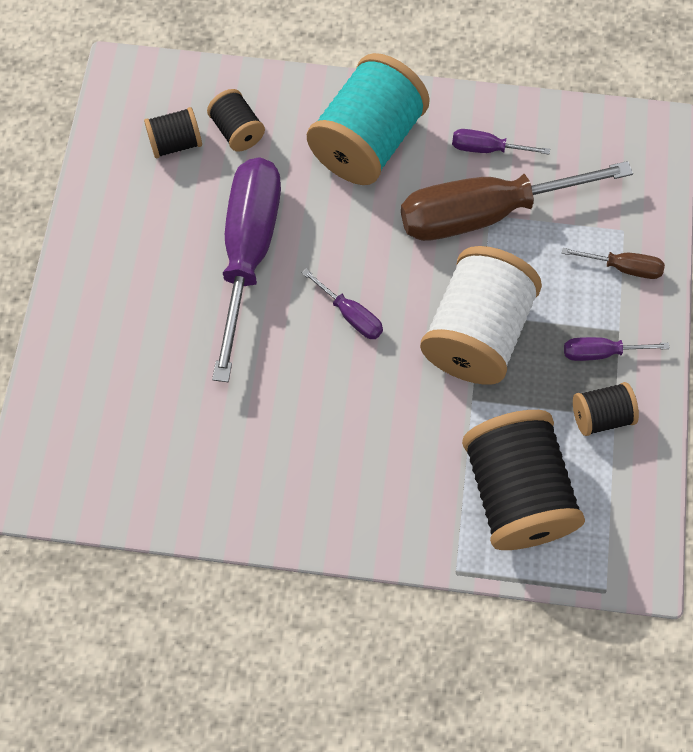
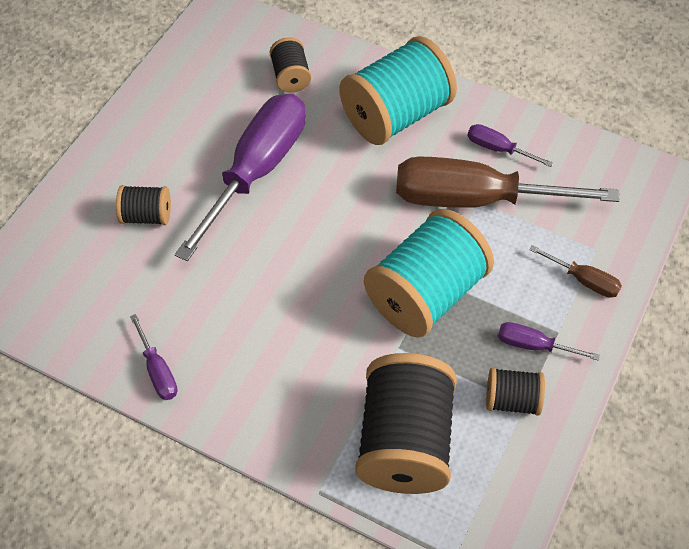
camera: 20 degrees right, 10 degrees down
black spool [144,107,202,158] -> black spool moved to [116,185,171,225]
purple screwdriver [302,269,383,339] -> purple screwdriver moved to [130,314,178,400]
white spool [420,246,542,385] -> turquoise spool [364,209,494,338]

